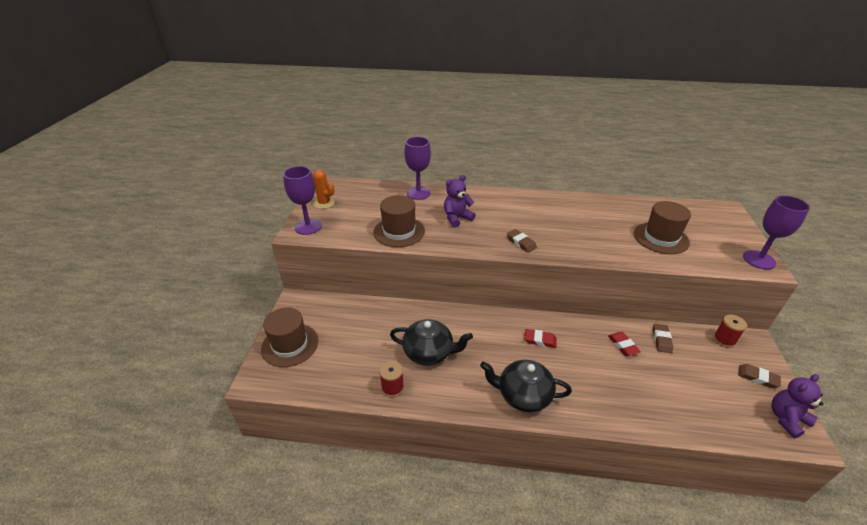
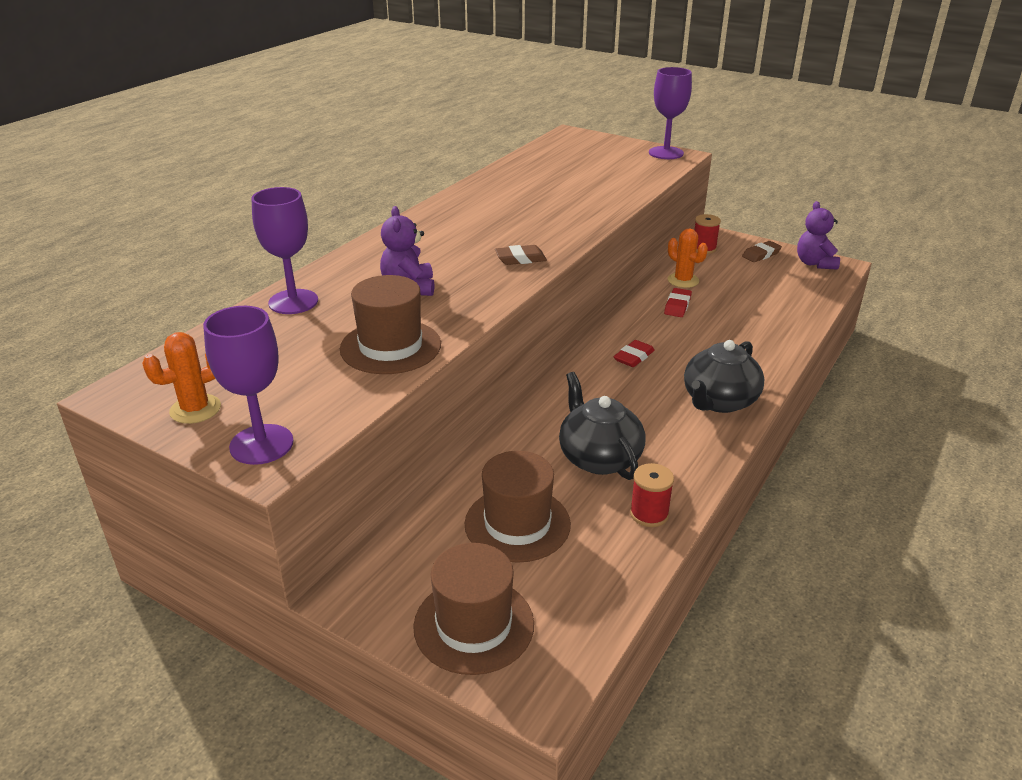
camera: 65 degrees left, 5 degrees down
black teapot [390,319,473,366] -> black teapot turned 60 degrees counterclockwise [559,372,645,480]
red eraser [608,332,641,356] -> red eraser turned 75 degrees counterclockwise [664,288,692,317]
brown hat [634,201,691,254] -> brown hat moved to [465,451,571,563]
brown eraser [653,324,673,353] -> orange cactus [668,228,708,288]

